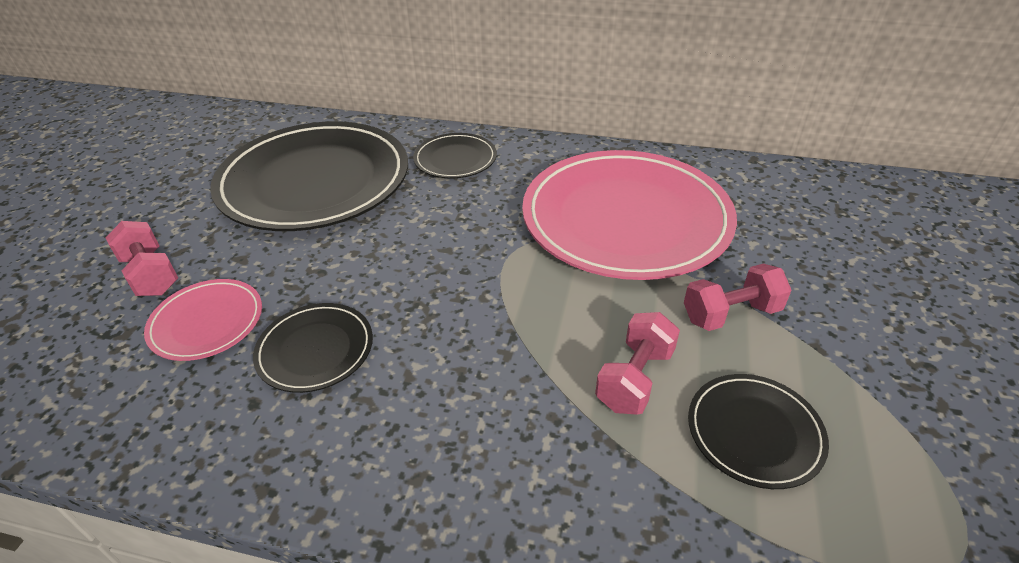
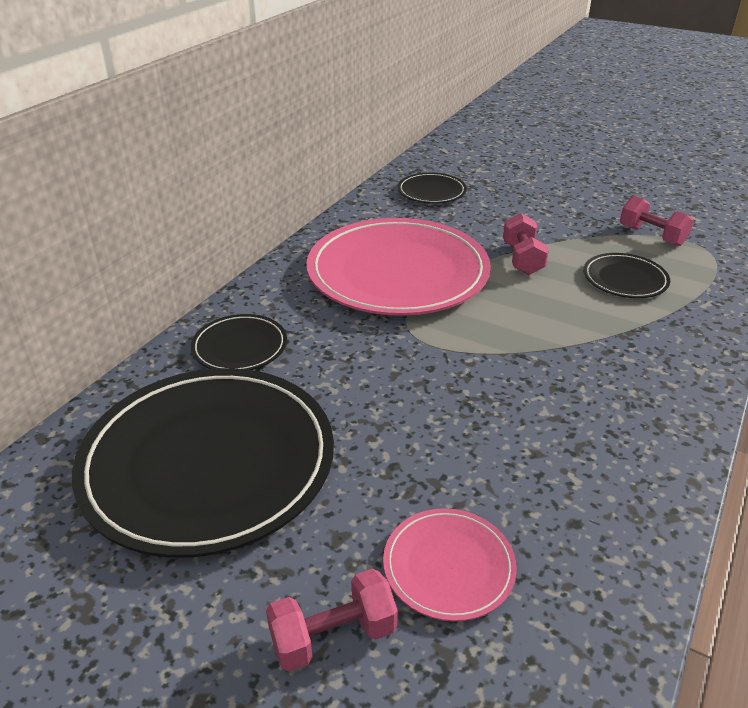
camera: 75 degrees left, 5 degrees down
black plate [253,303,373,393] -> black plate moved to [398,172,467,203]
pink dumbbell [595,312,680,415] -> pink dumbbell moved to [620,196,694,246]

